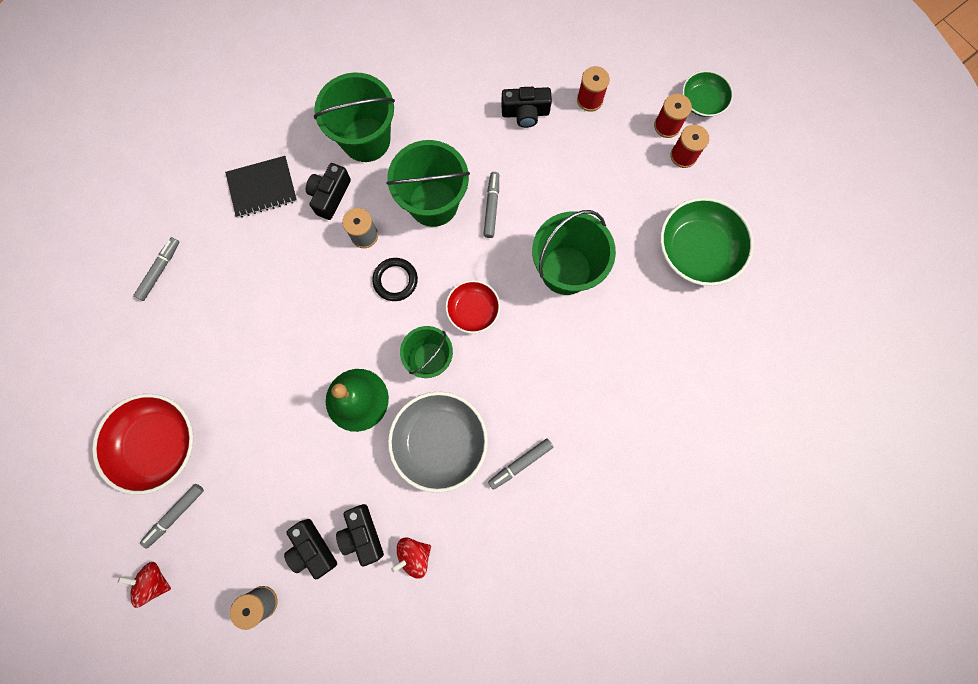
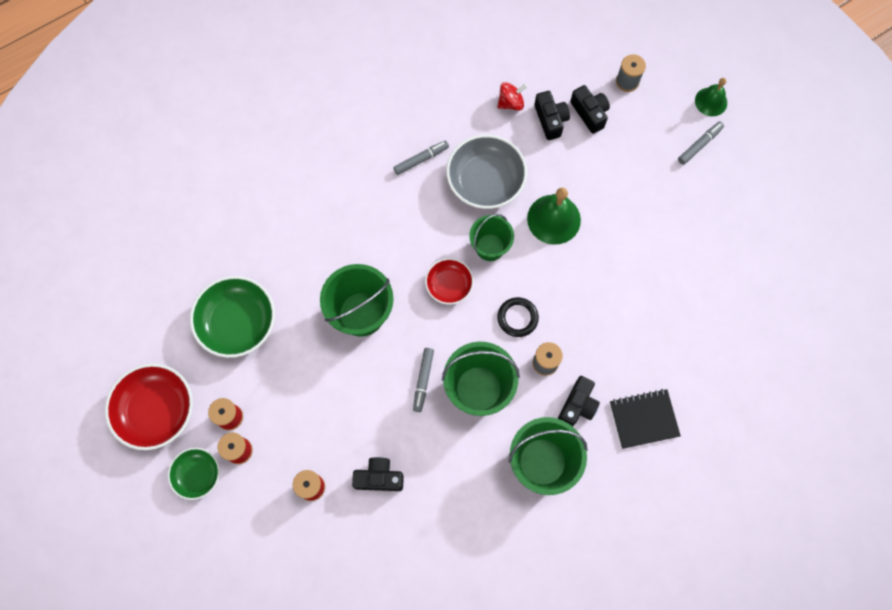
camera: 175 degrees left, 5 degrees down
red bowl [92,394,193,495] -> red bowl moved to [105,364,193,450]
red spinning top [118,562,171,608] -> green bell [695,78,727,116]
grey marker [133,237,179,301] -> none

